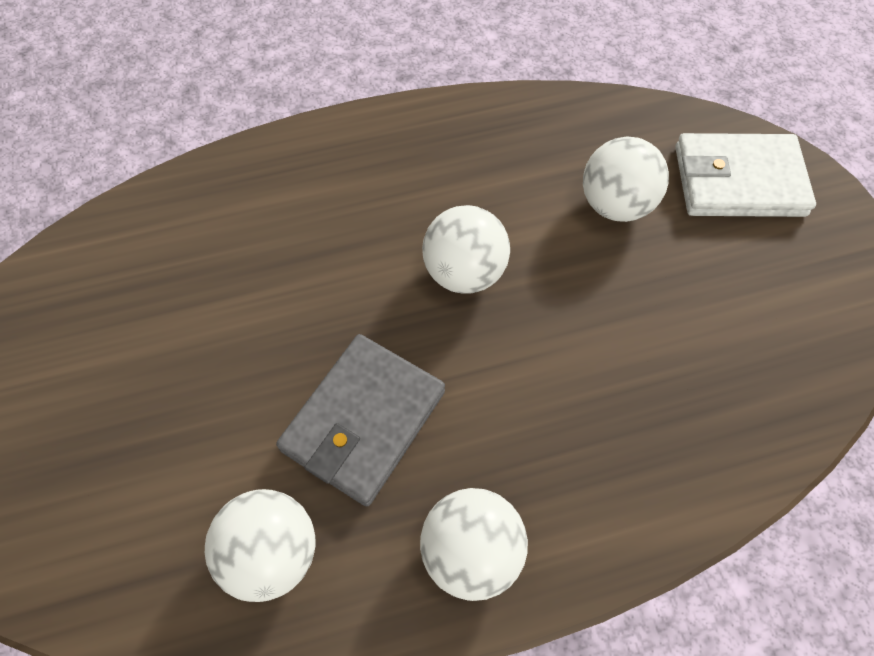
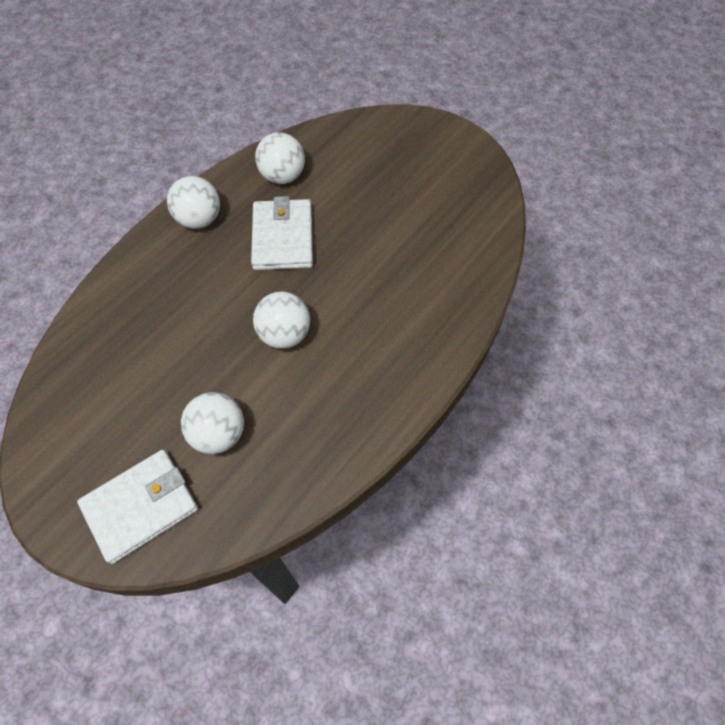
camera: 145 degrees right, 0 degrees up
grey wallet [276,334,445,507] -> white wallet [251,196,313,270]

